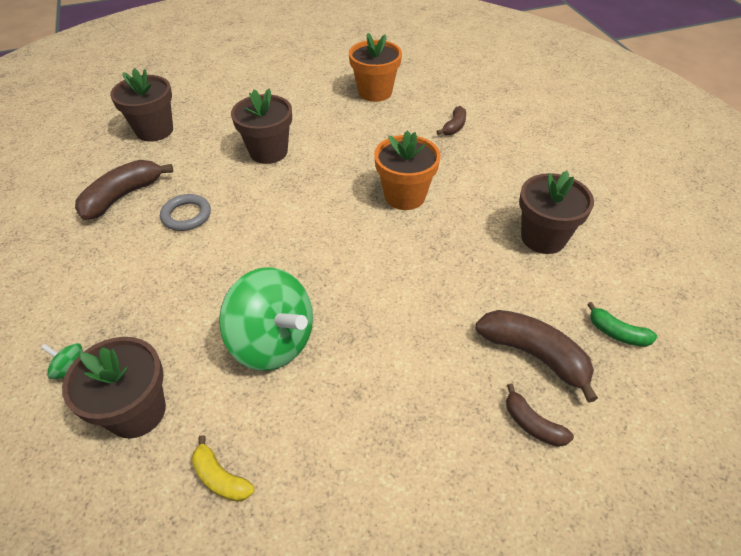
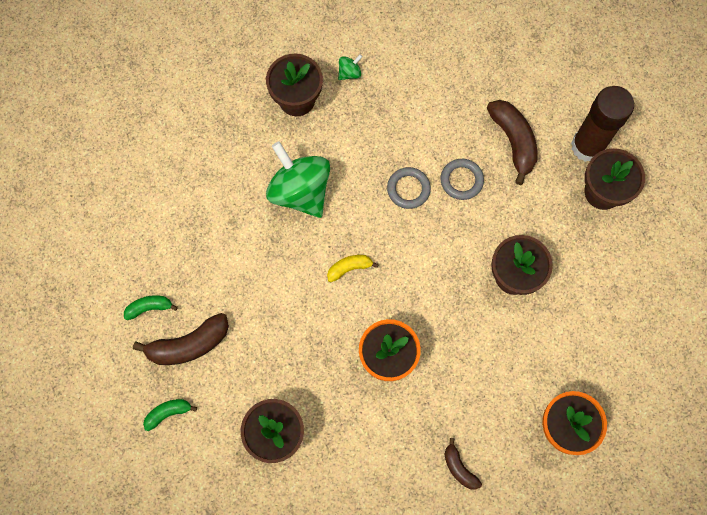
camera: 120 degrees right, 25 degrees up
yellow banana [191,435,255,502] -> yellow banana moved to [327,255,379,282]
green spinning top [219,267,313,371] -> green spinning top turned 75 degrees clockwise [266,141,330,218]
brown banana [506,384,574,447] -> green banana [124,295,178,320]
none -> grey ring [387,167,431,209]
none -> brown glue stick [571,86,634,162]

